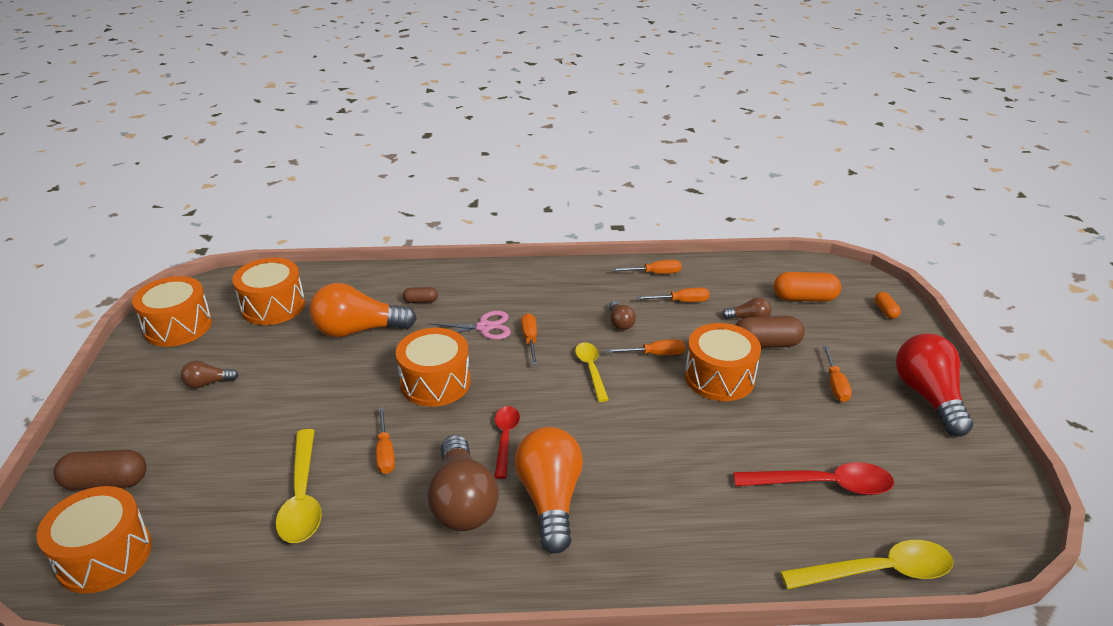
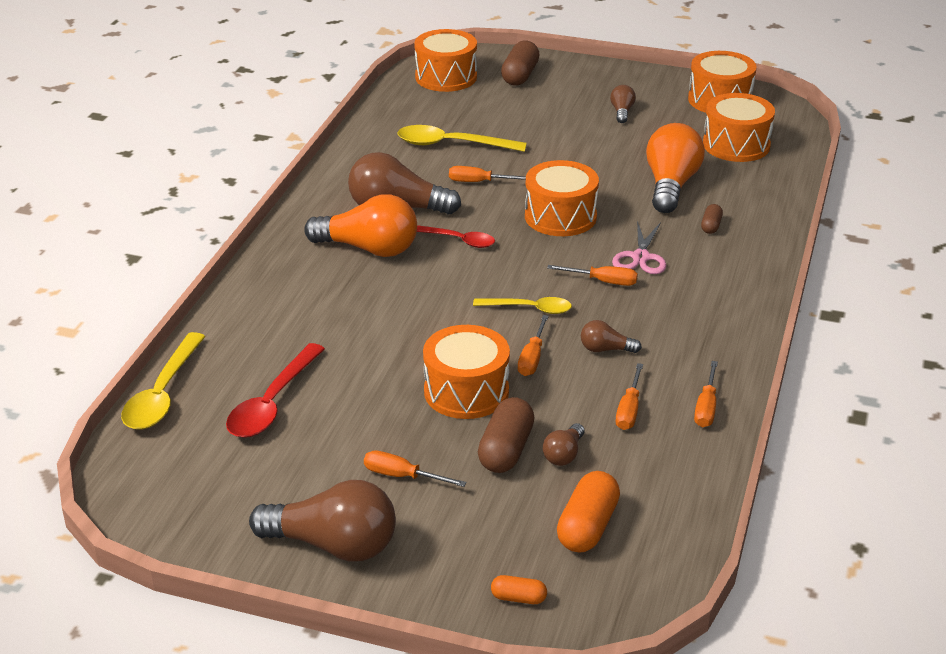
camera: 110 degrees right, 0 degrees up
red light bulb [896,334,973,437] -> brown light bulb [249,480,396,562]

